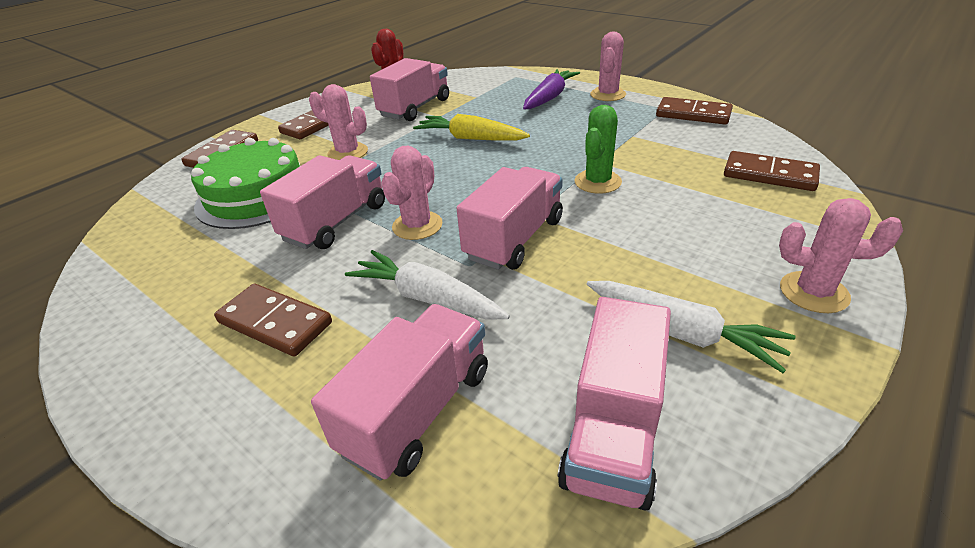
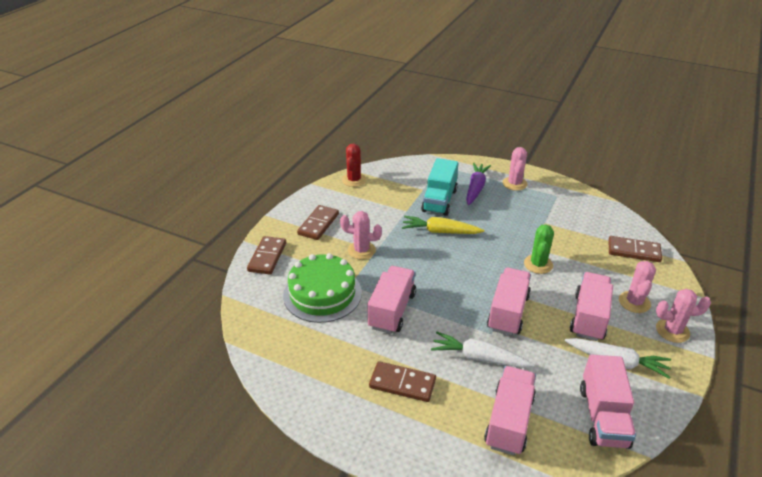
camera: 15 degrees left, 0 degrees up
pink truck [370,58,449,121] -> pink truck moved to [570,272,613,341]
pink cactus [381,146,442,240] -> pink cactus moved to [619,261,656,313]
brown domino [656,97,733,124] -> none
none -> turquoise truck [421,158,458,216]

